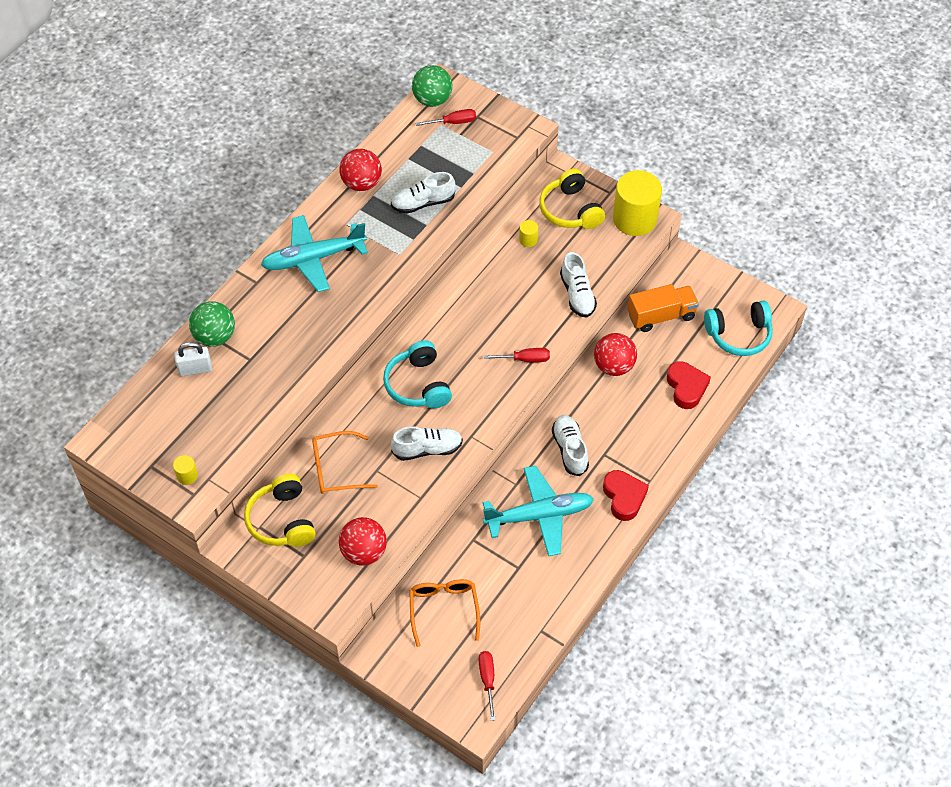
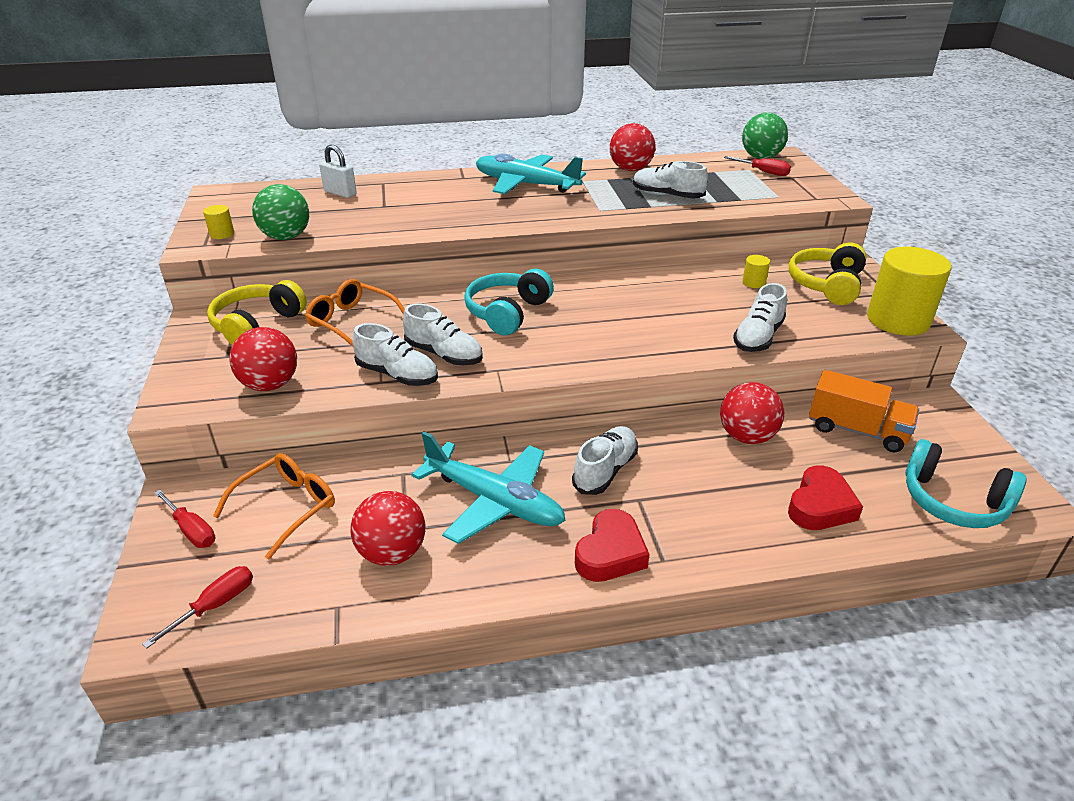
camera: 45 degrees right, 20 degrees down
green ball [189,301,235,347] -> green ball moved to [252,184,309,240]
red screwdriver [484,348,550,362] -> red screwdriver moved to [154,490,215,548]
none -> red ball [351,491,425,566]
none -> white shoe [353,323,438,386]

